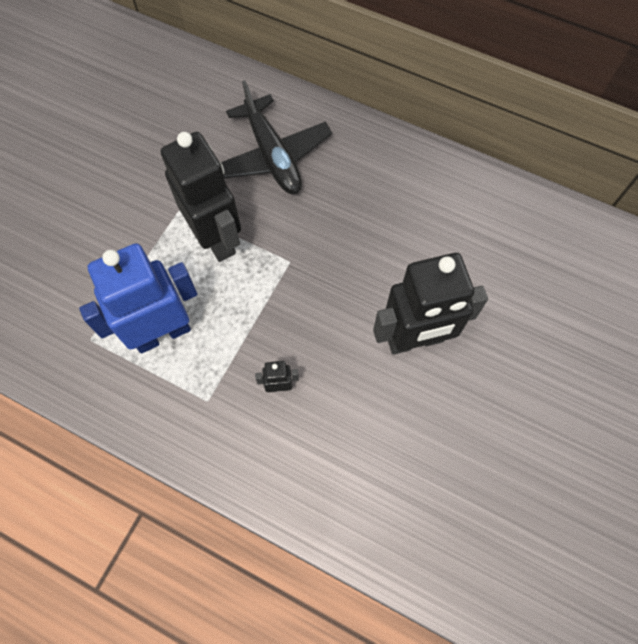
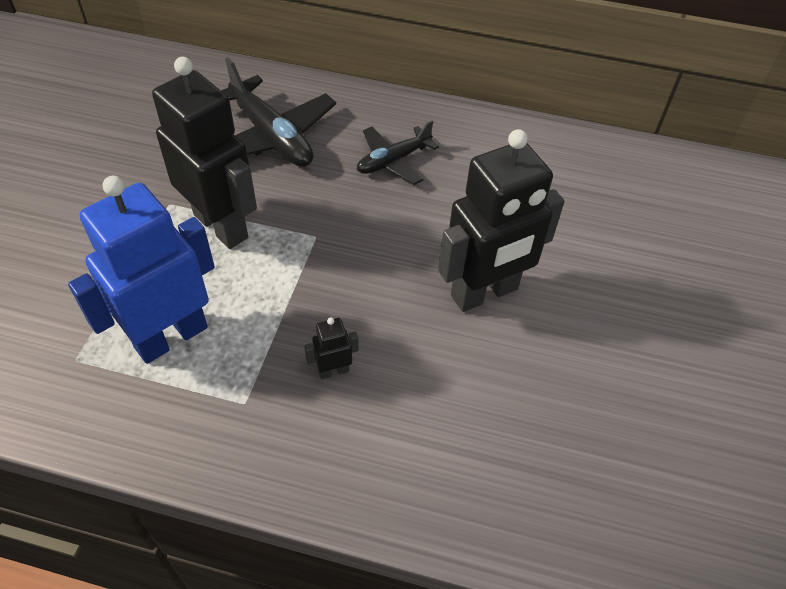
camera: 15 degrees left, 15 degrees down
none -> black plane [357,120,439,185]

